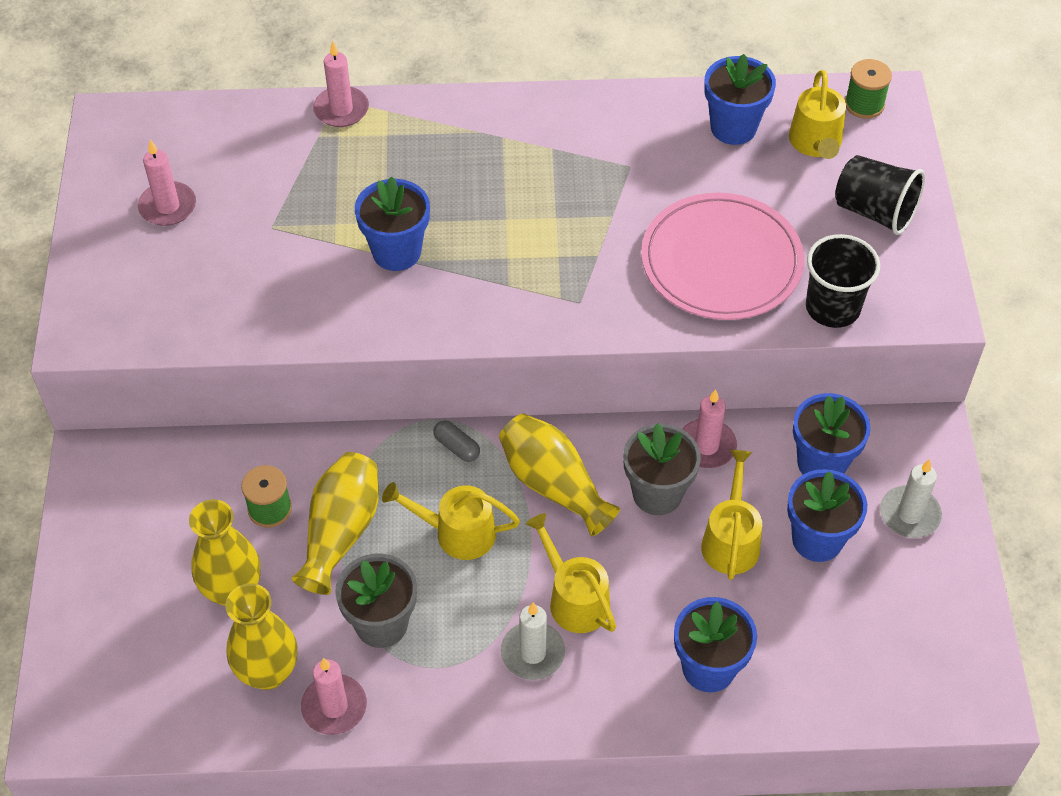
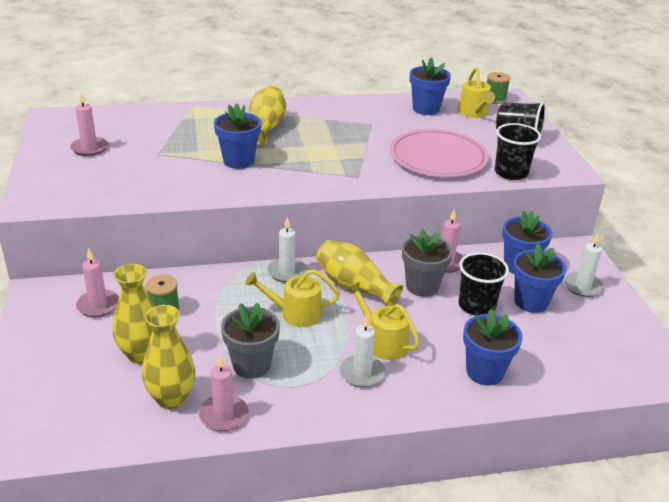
camera: 10 degrees left, 20 degrees down
yellow vase [292,452,379,595] -> yellow vase moved to [249,86,286,147]
pink candle [313,41,369,127] -> pink candle moved to [76,248,119,317]
grey capsule [433,420,480,462] -> white candle [267,217,307,282]
yellow watering can [701,450,762,580] -> black cup [459,252,509,316]

